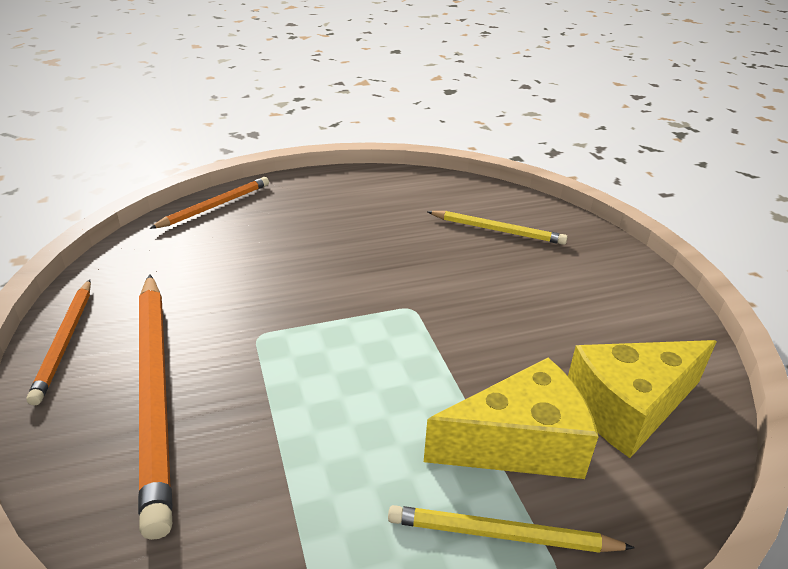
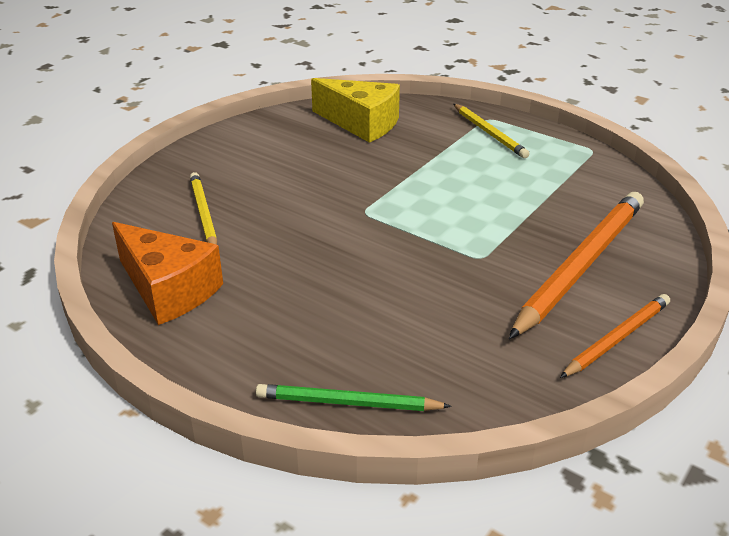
camera: 125 degrees left, 0 degrees up
orange pencil [149,177,269,229] -> green pencil [256,384,452,411]
yellow cheese [424,358,599,479] -> none
none -> orange cheese [112,222,223,325]

